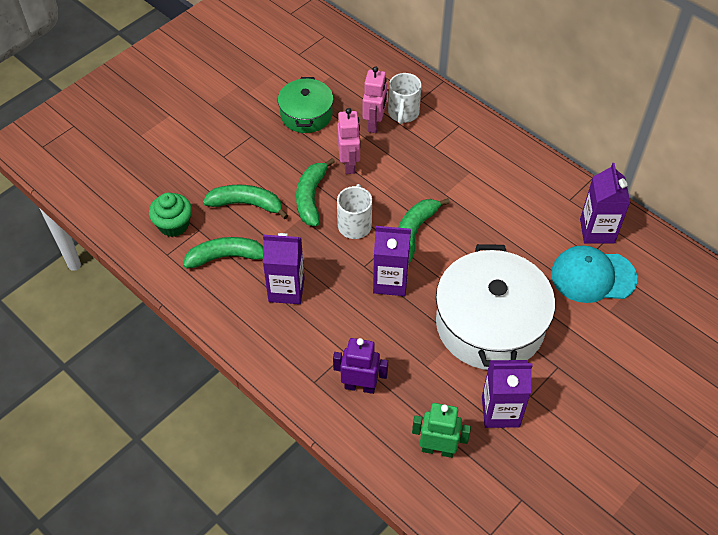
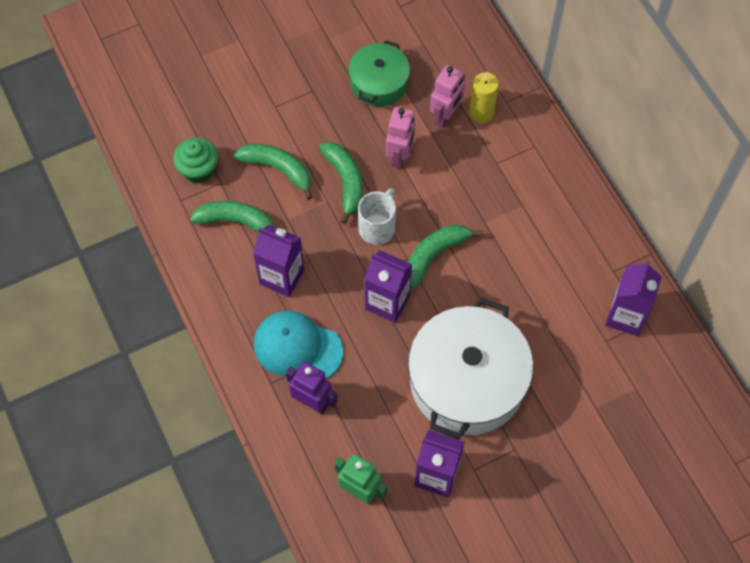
camera: 20 degrees right, 10 degrees up
green banana [296,158,335,226] -> green banana turned 135 degrees clockwise [319,142,363,224]
white mug [388,73,421,124] -> yellow candle [469,71,499,123]
turquoise cap [551,245,637,303] -> turquoise cap moved to [254,311,343,379]

